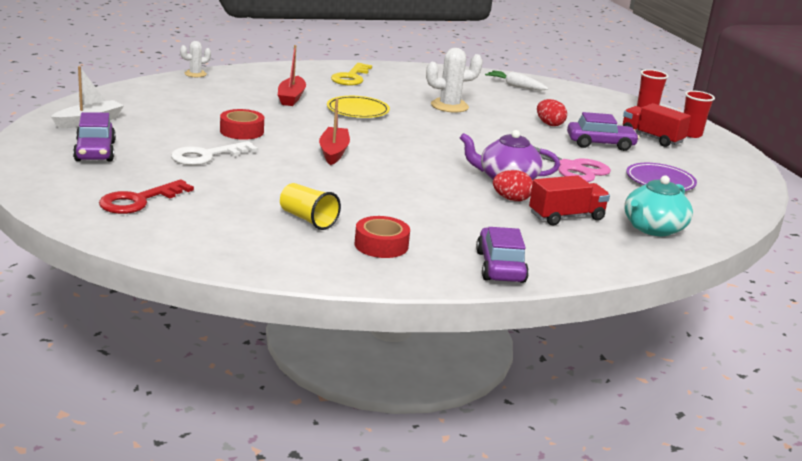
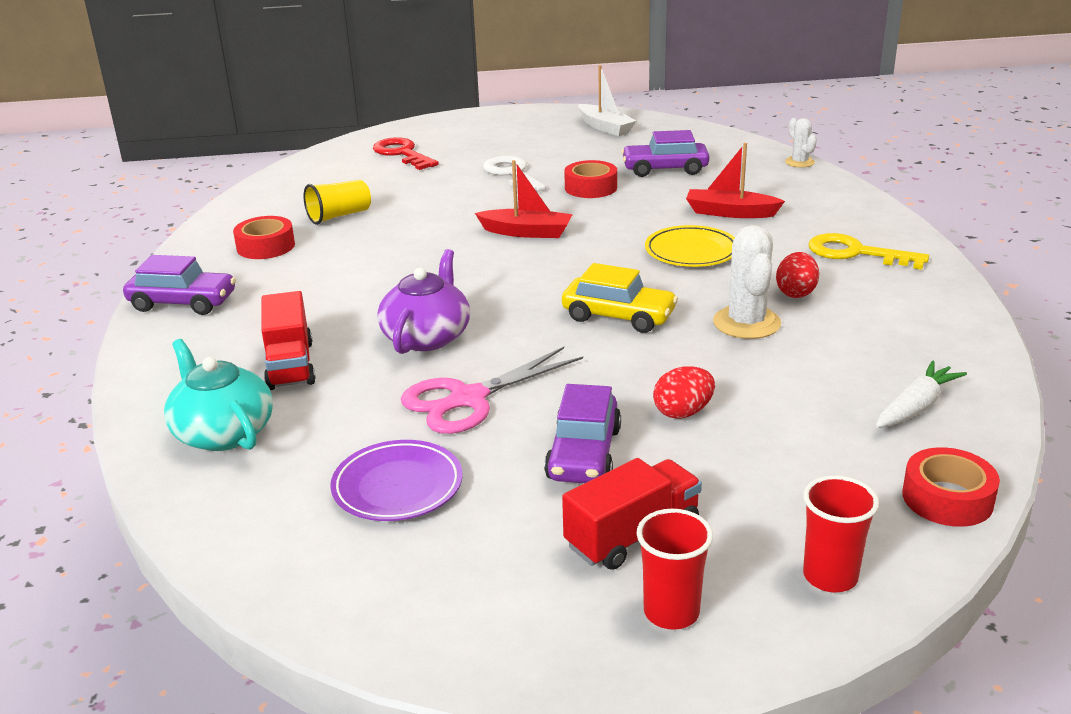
camera: 105 degrees right, 5 degrees up
purple car [73,112,116,161] -> purple car moved to [621,130,709,177]
red egg [493,170,533,201] -> red egg moved to [776,252,819,298]
none -> yellow car [562,263,678,333]
none -> red tape [902,447,1000,527]

